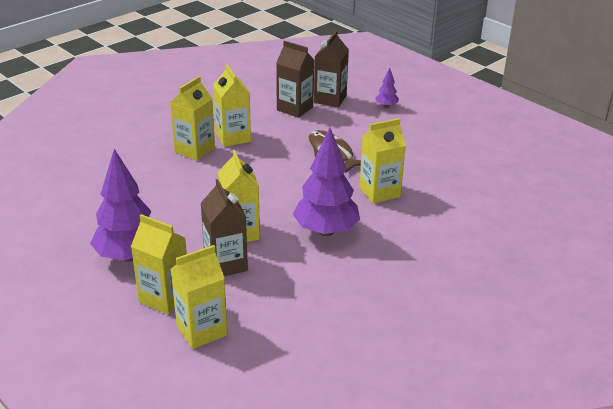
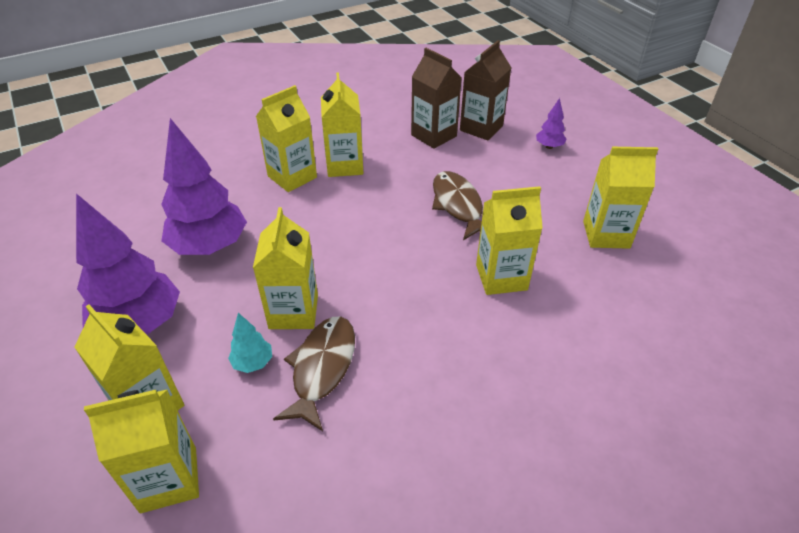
camera: 15 degrees right, 10 degrees up
brown carton [201,179,248,276] -> turquoise tree [228,313,272,373]
purple tree [293,127,360,236] -> purple tree moved to [161,118,247,255]
none -> brown fish [273,317,355,431]
none -> yellow carton [583,147,658,249]

